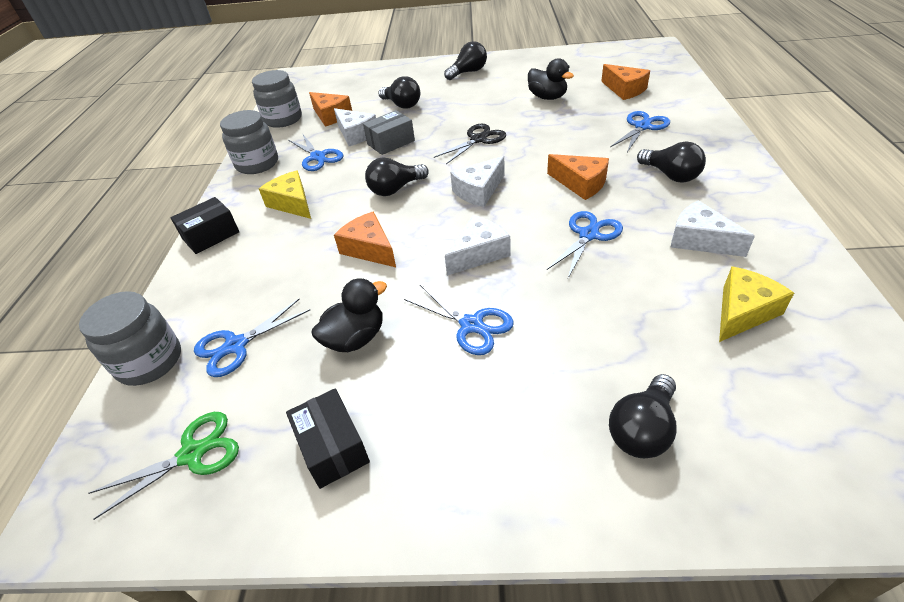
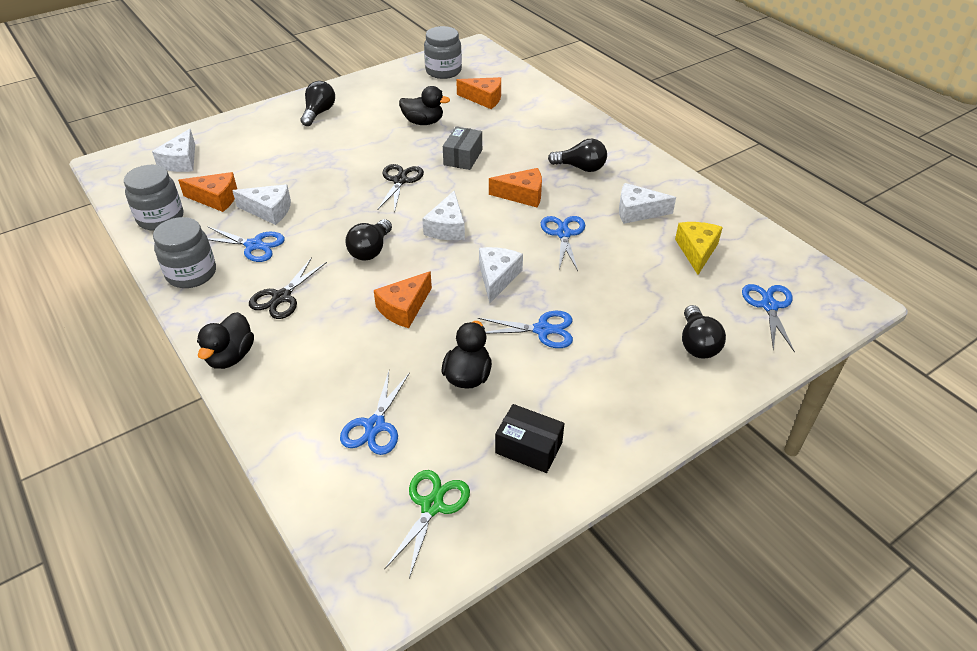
camera: 40 degrees left, 0 degrees up
grey jar [79,291,181,386] -> grey jar moved to [424,26,462,79]
black box [171,197,239,254] -> black duck [197,312,254,369]
yellow cheese [259,170,311,219] -> black scissors [249,257,327,319]
orange cheese [334,212,396,267] -> orange cheese turned 60 degrees counterclockwise [374,271,432,328]
grey box [363,110,415,155] -> grey box moved to [443,126,482,170]
black light bulb [378,76,420,109] -> none
blue scissors [610,111,670,152] -> blue scissors moved to [742,284,795,352]
none -> white cheese [152,129,195,172]

